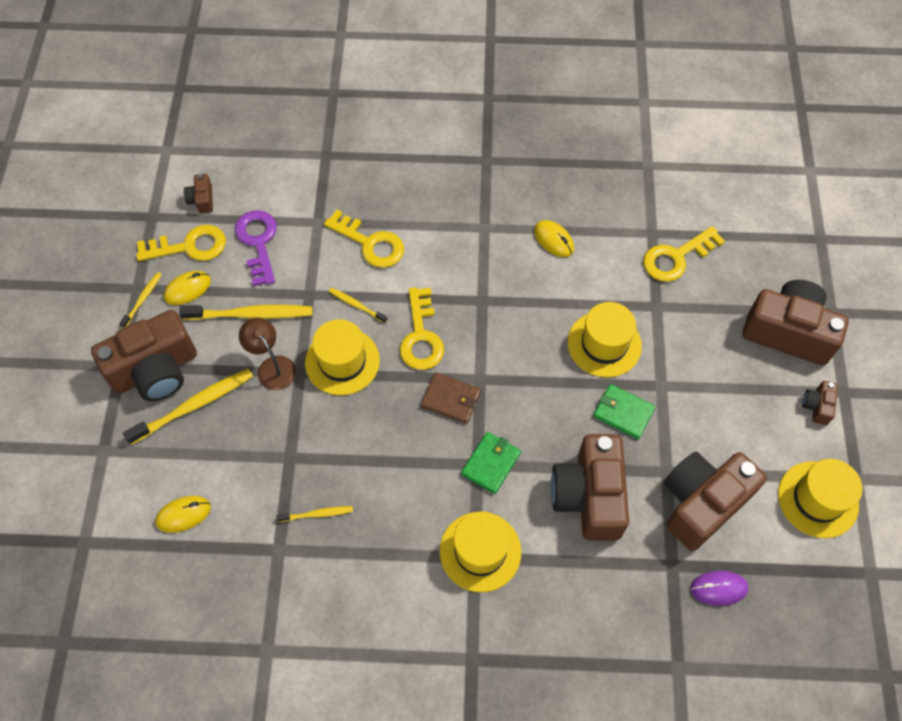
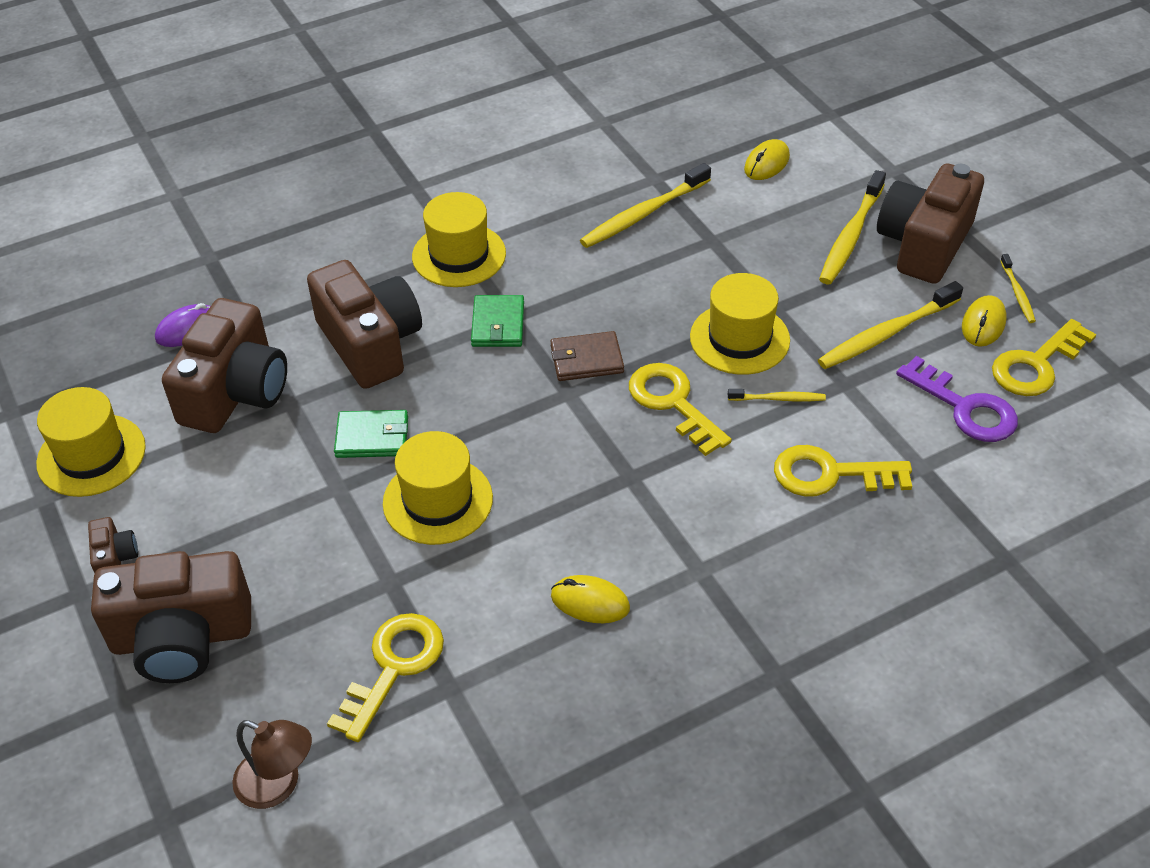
camera: 150 degrees right, 15 degrees down
brown camera [184,174,213,213] -> none
brown lamp [239,318,296,390] -> brown lamp moved to [232,720,312,809]
yellow toothbrush [276,506,353,522] -> yellow toothbrush [580,163,711,248], size x1.90

